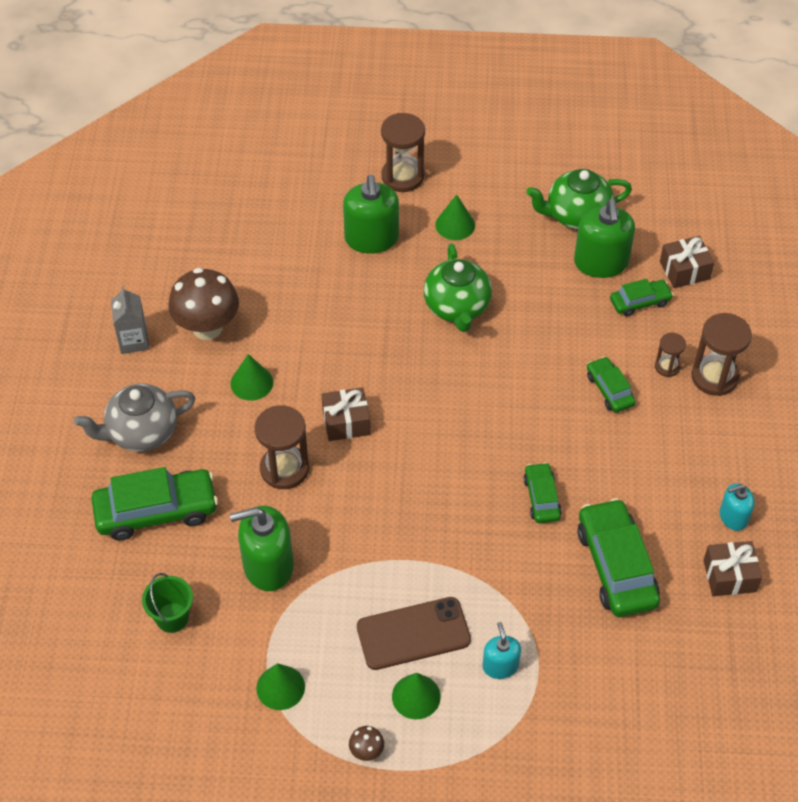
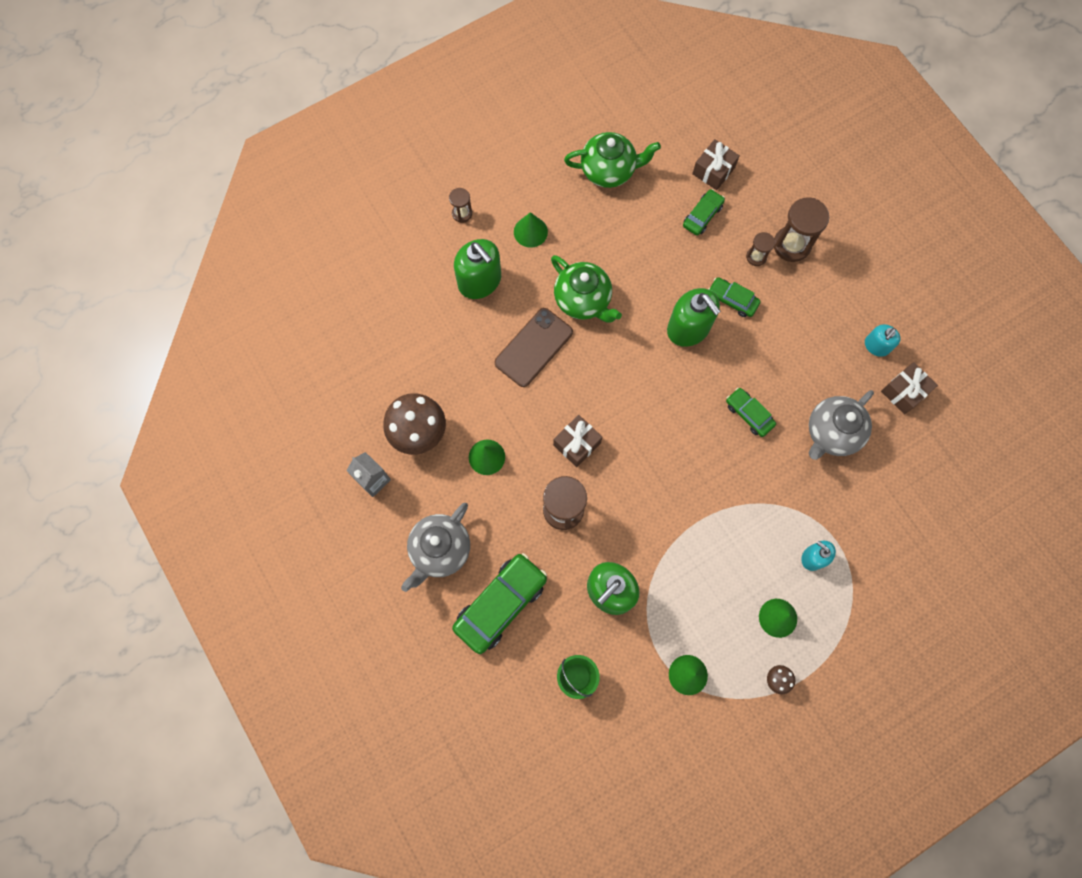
camera: 35 degrees left, 20 degrees up
brown phone [357,597,471,670] -> brown phone moved to [494,308,573,387]
brown hourglass [381,113,425,192] -> brown hourglass [449,188,472,223], size x0.54
green teapot [526,169,632,230] -> green teapot turned 135 degrees counterclockwise [564,132,661,188]
green soap dispenser [574,199,635,278] -> green soap dispenser moved to [667,288,721,347]
green car [578,498,660,617] -> grey teapot [809,390,874,460]

